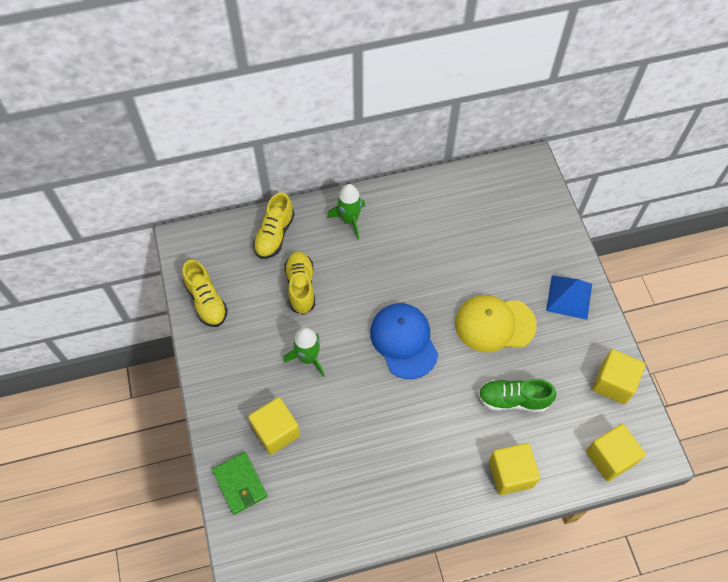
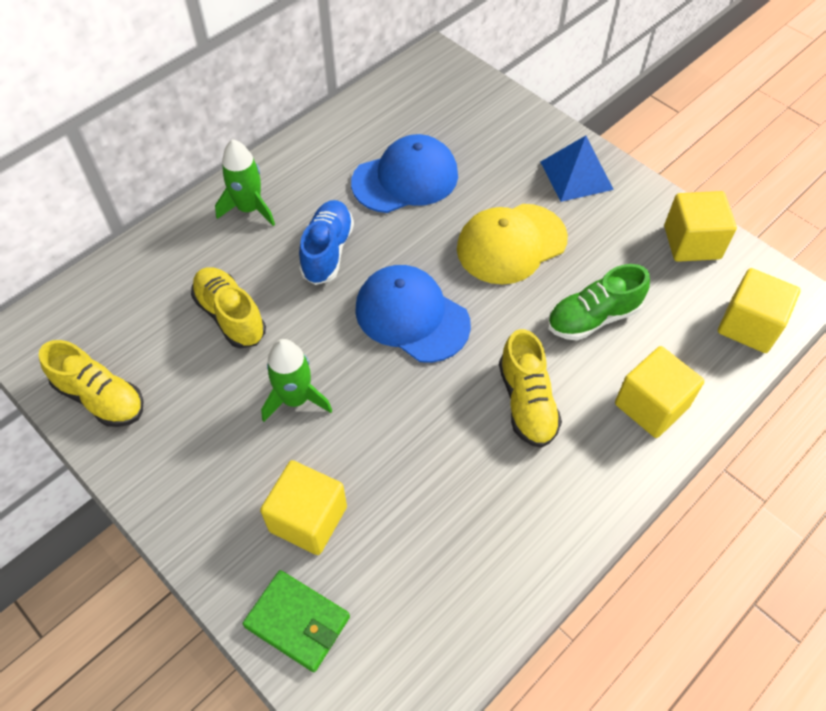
camera: 30 degrees left, 5 degrees down
yellow shoe [253,192,295,259] -> yellow shoe moved to [499,329,562,448]
none -> blue shoe [299,200,354,285]
none -> blue cap [351,134,458,213]

